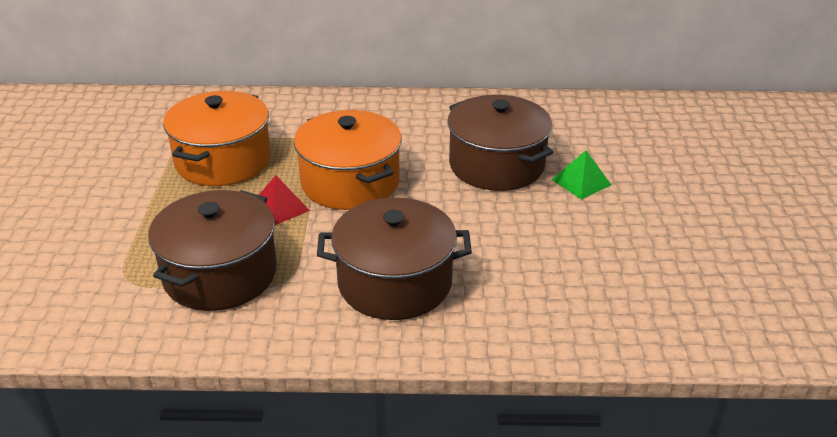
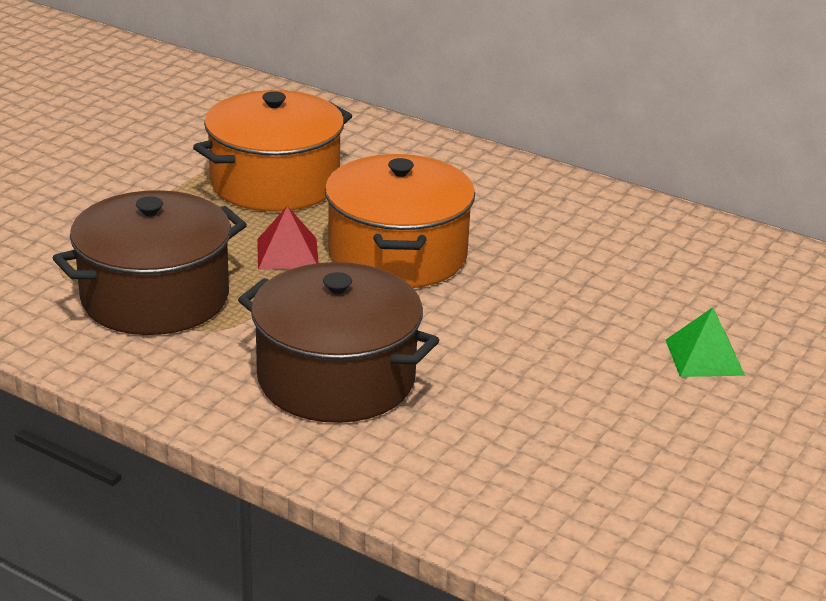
camera: 30 degrees right, 5 degrees down
brown pot [448,95,553,191] -> none

